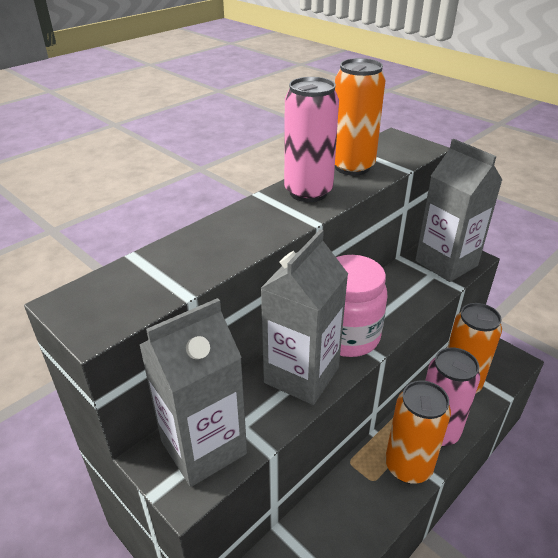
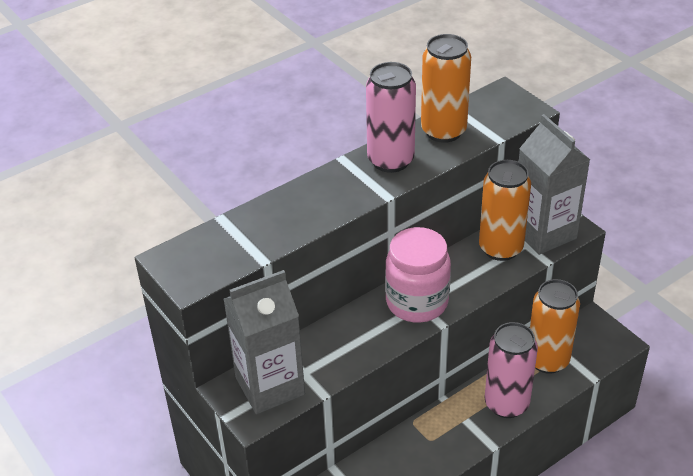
camera: 10 degrees right, 5 degrees up
grey carton [260,229,348,405] -> none
orange can [385,381,451,484] -> orange can moved to [479,160,531,261]

